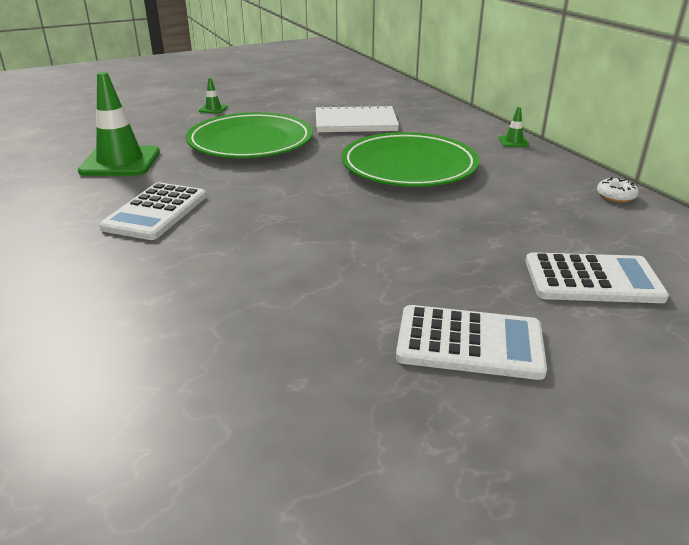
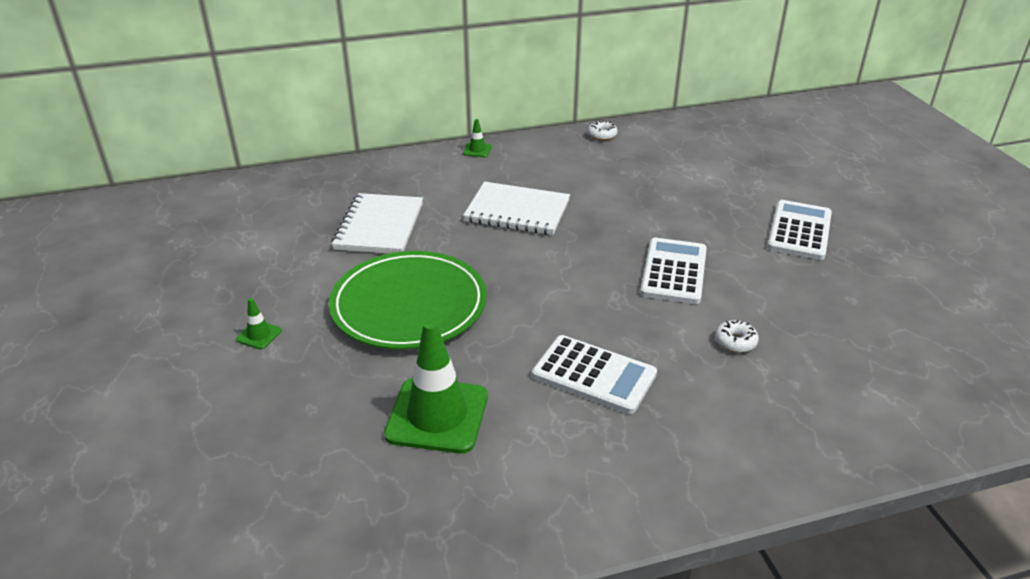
camera: 80 degrees left, 5 degrees up
green plate [341,132,479,187] -> white notebook [463,182,570,235]
white calculator [526,252,669,303] -> white calculator moved to [640,238,707,304]
none -> white donut [715,320,759,353]

